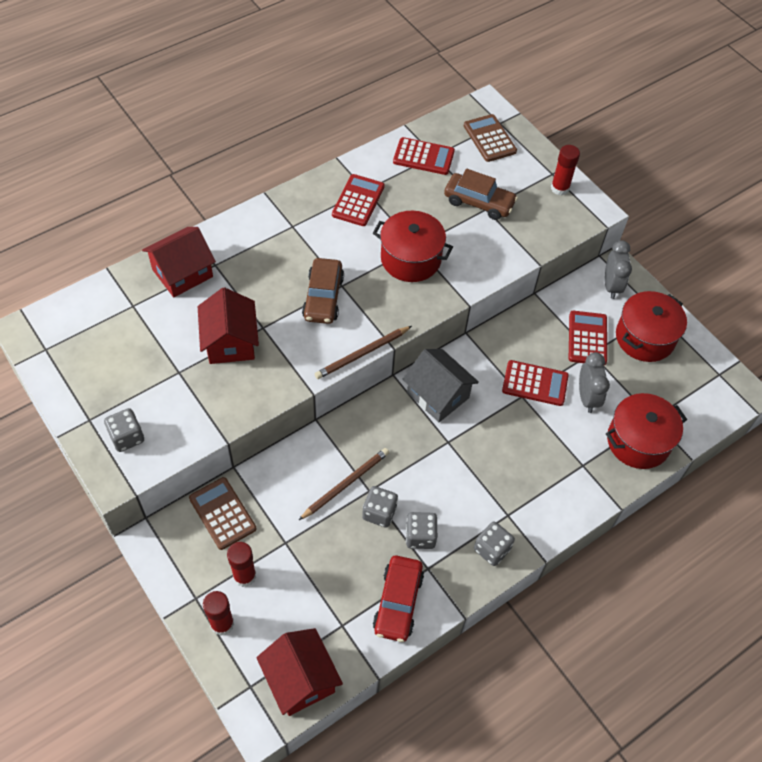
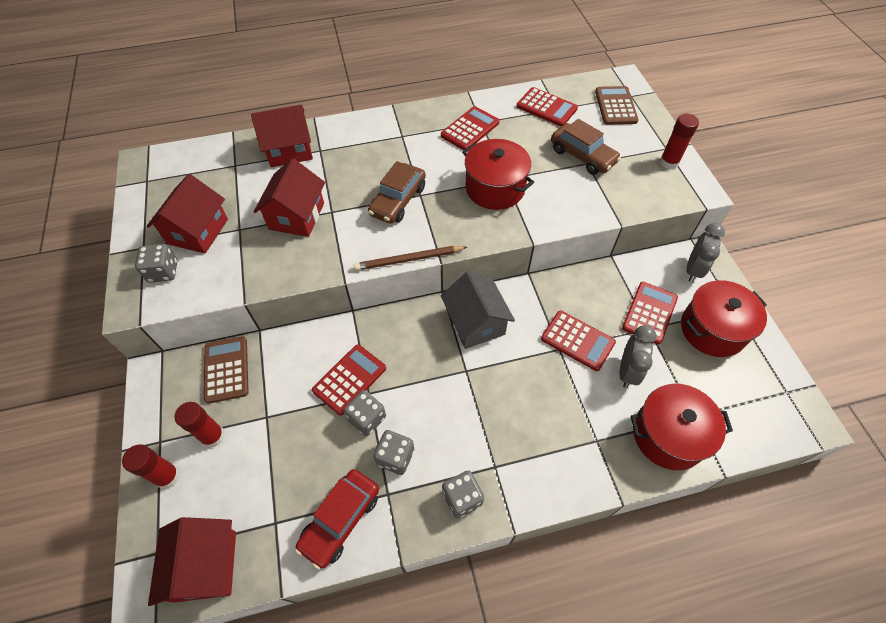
camera: 25 degrees right, 0 degrees up
brown pencil [299,448,389,520] -> red calculator [312,344,386,415]
none -> red house [147,174,228,254]

